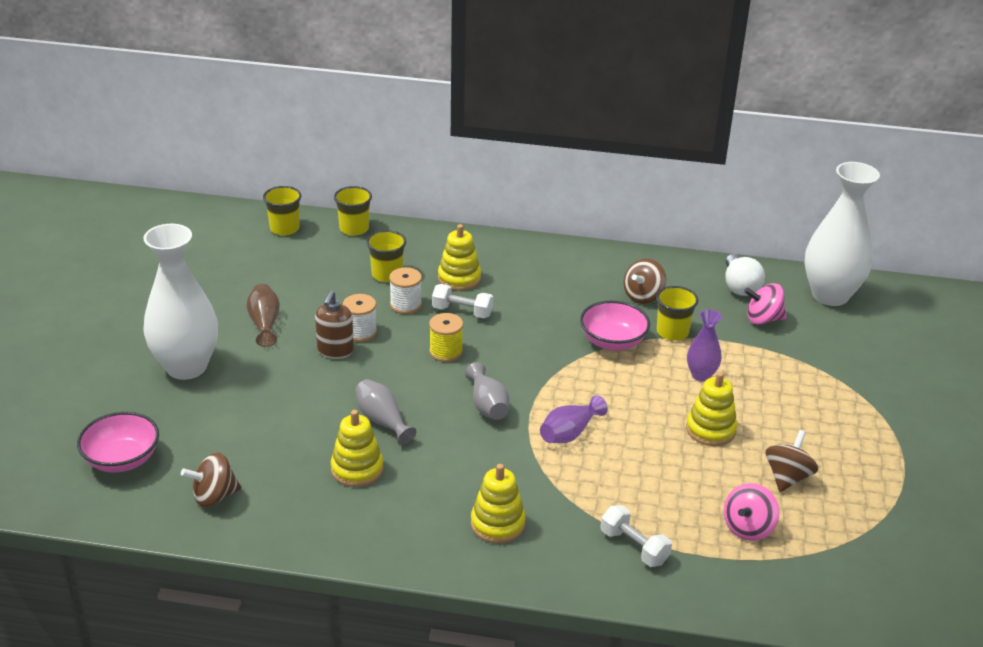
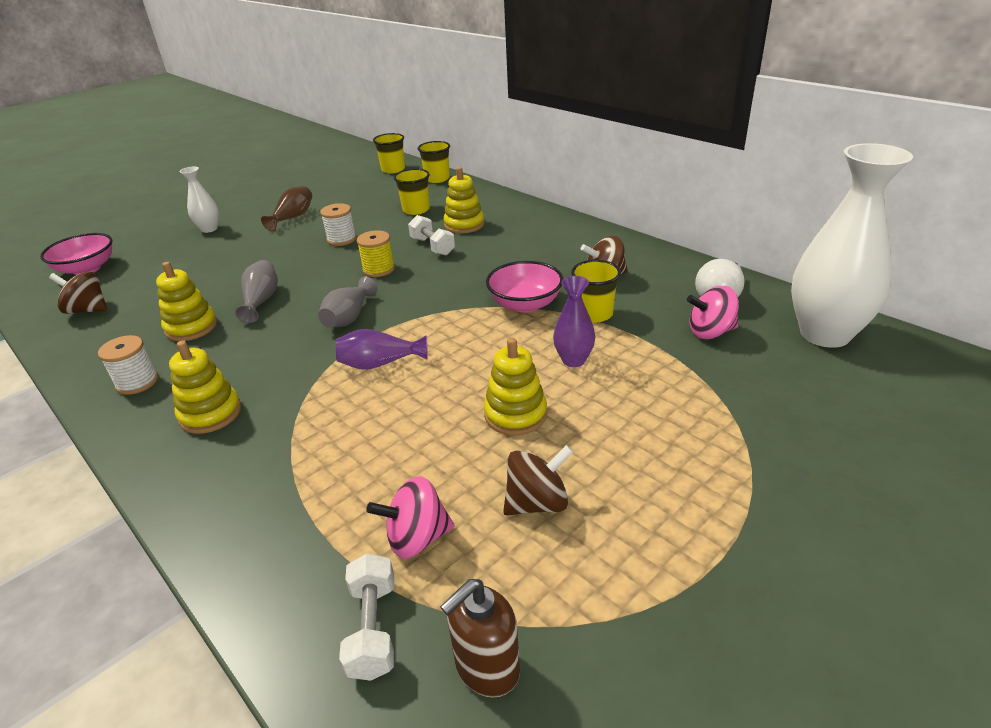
camera: 40 degrees right, 0 degrees up
white vase [143,224,218,380] -> white vase [180,167,219,233], size x0.48
brown soap dispenser [315,290,354,359] -> brown soap dispenser moved to [440,579,520,698]
white spool [389,267,422,314] -> white spool moved to [98,335,158,395]
white dumbbell [601,505,672,567] -> white dumbbell moved to [339,553,394,681]
pink spinning top [744,283,787,325] -> pink spinning top turned 45 degrees counterclockwise [687,286,739,339]

